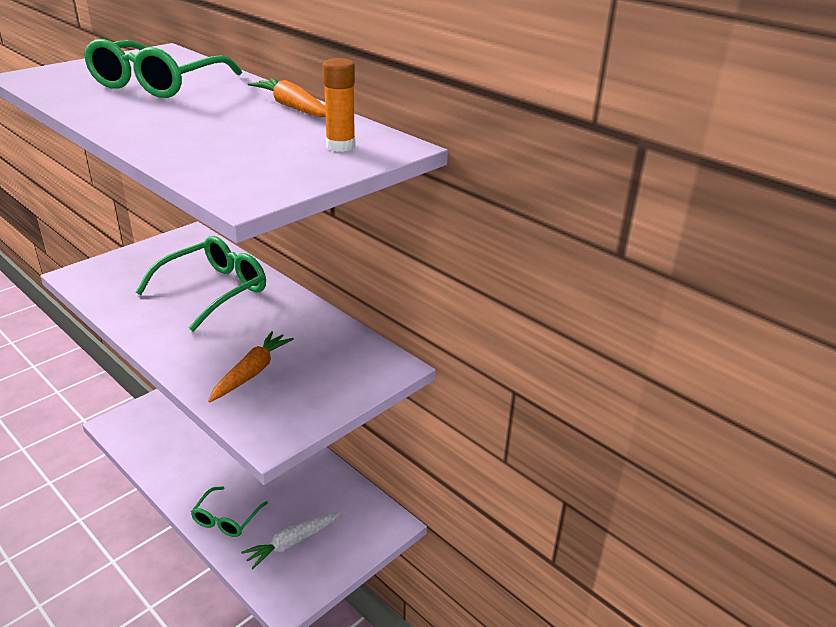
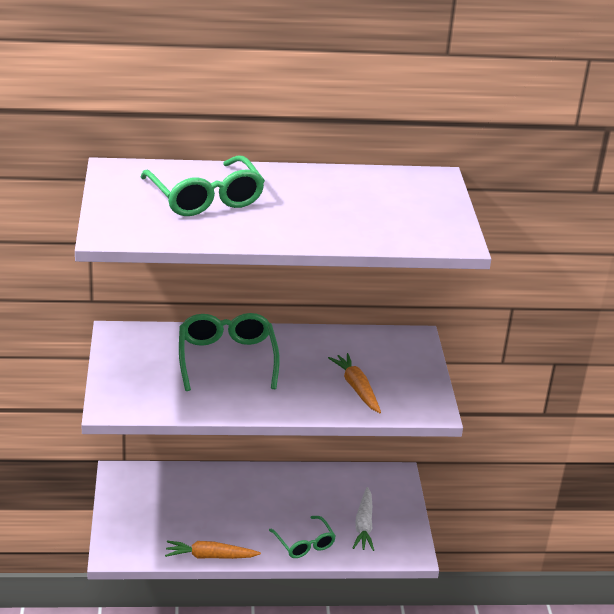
camera: 50 degrees left, 0 degrees up
orange carrot [247,78,326,117] -> orange carrot moved to [165,541,261,559]
orange glue stick [323,58,355,152] -> none

